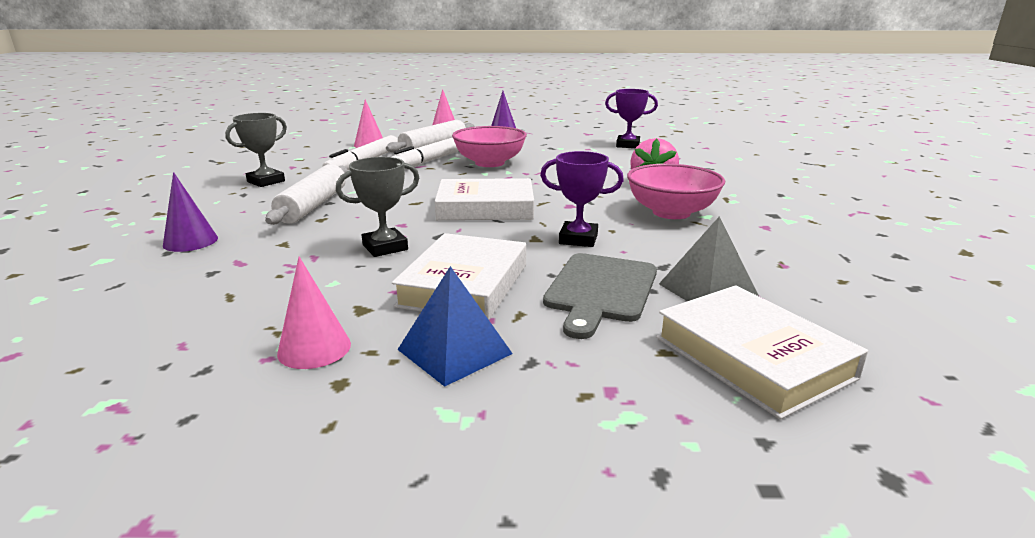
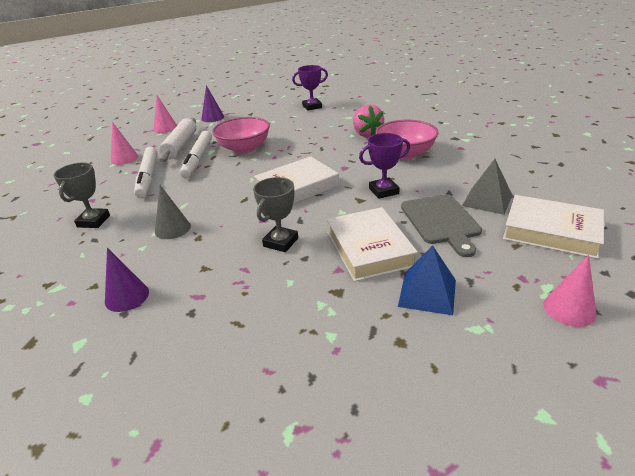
camera: 30 degrees left, 10 degrees up
white rolling pin [265,164,348,225] -> grey cone [155,185,191,239]
pink cone [277,257,351,369] -> pink cone moved to [543,255,597,327]

